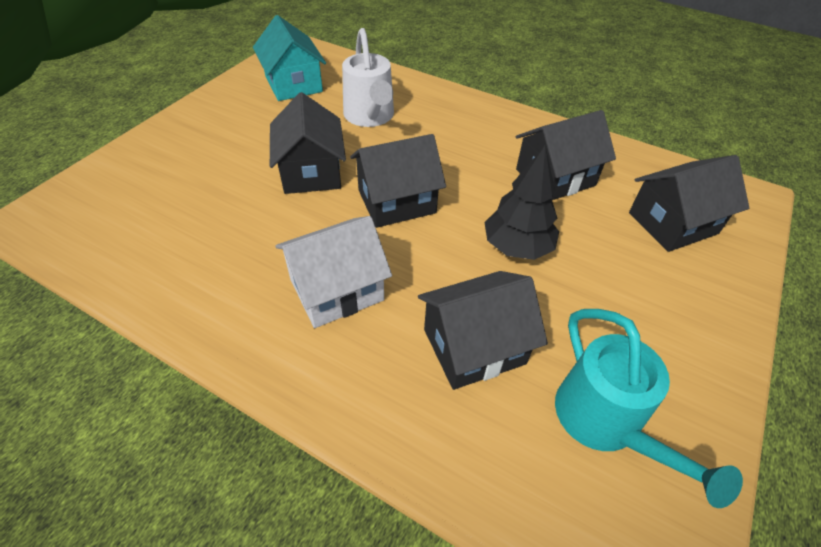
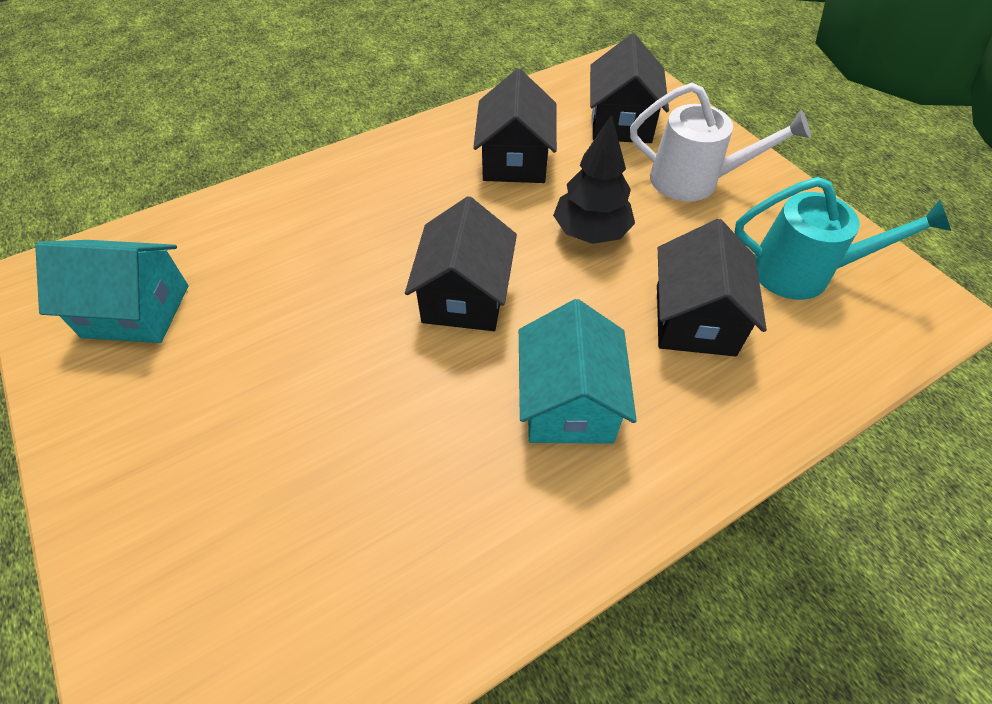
camera: 60 degrees left, 5 degrees up
black house [270,92,346,194] -> none
white house [275,216,392,328] -> turquoise house [519,299,637,444]
white watering can [342,28,394,127] -> white watering can moved to [630,83,811,202]

